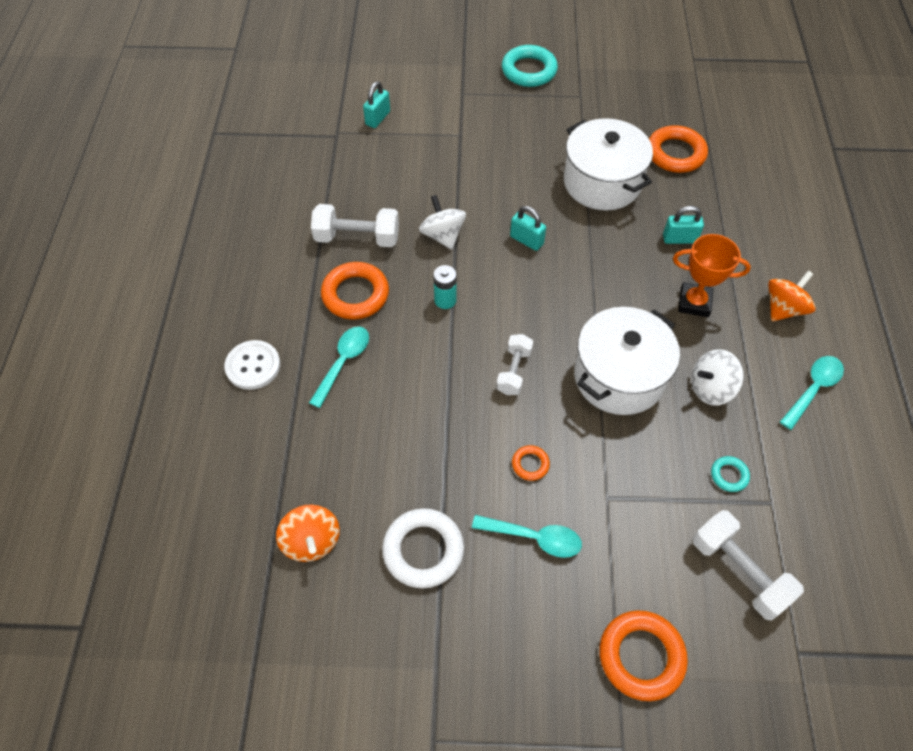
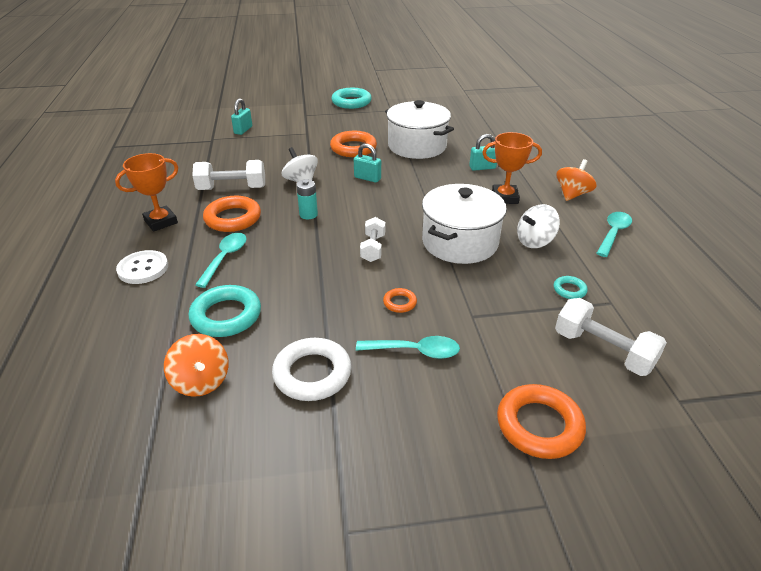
camera: 10 degrees left, 20 degrees down
orange ring [649,125,708,173] -> orange ring moved to [330,131,377,157]
none -> orange trophy [115,153,178,232]
none -> turquoise ring [189,285,261,337]

